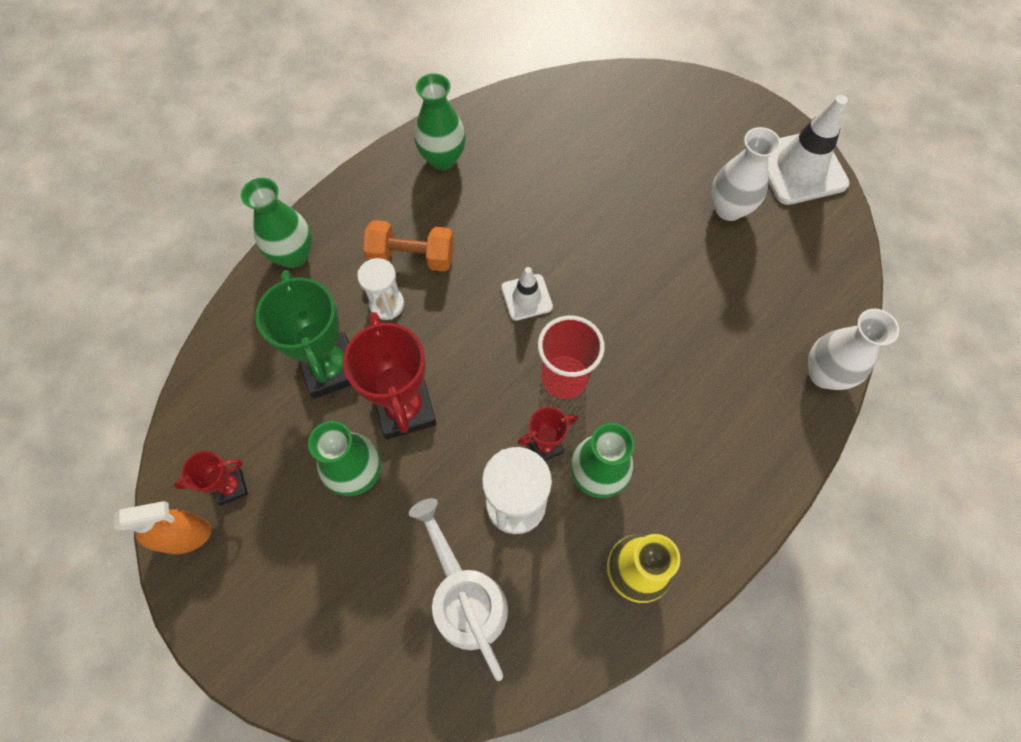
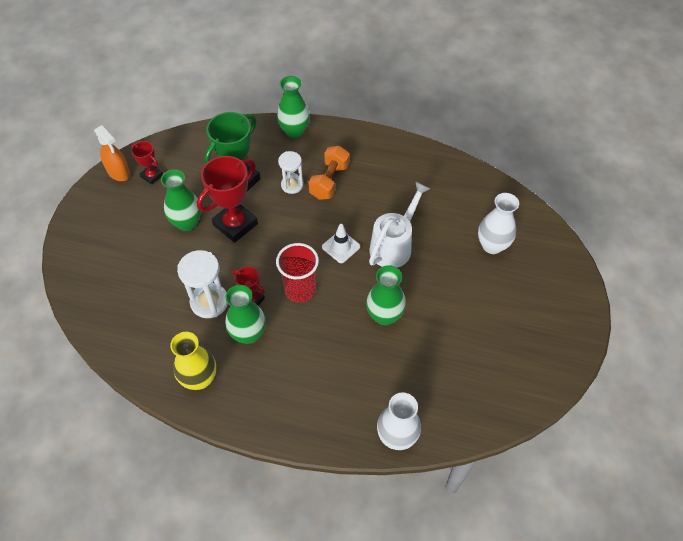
camera: 60 degrees right, 10 degrees down
orange dumbbell [363,220,454,272] -> orange dumbbell turned 45 degrees clockwise [308,146,350,200]
white watering can [409,498,508,681] -> white watering can moved to [369,181,430,268]
green vase [414,73,466,170] -> green vase moved to [366,265,406,325]
white vase [712,127,781,221] -> white vase moved to [478,193,519,254]
white traffic cone [768,95,850,205] -> none

